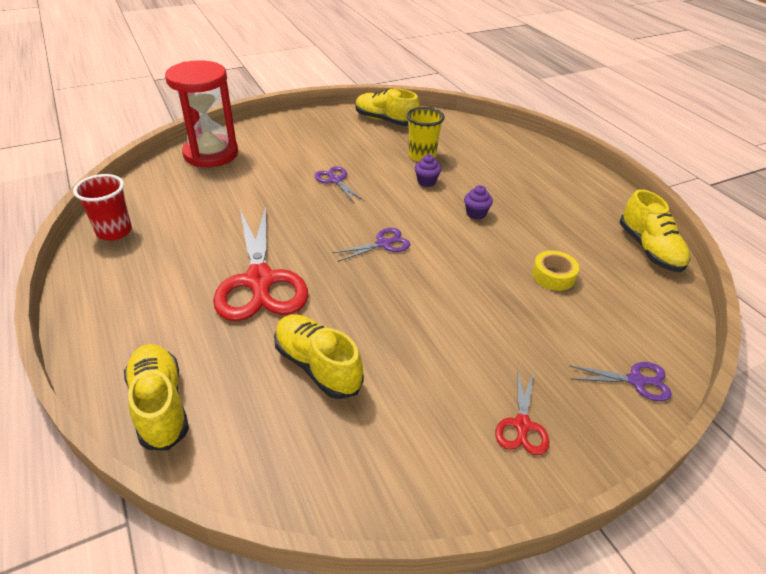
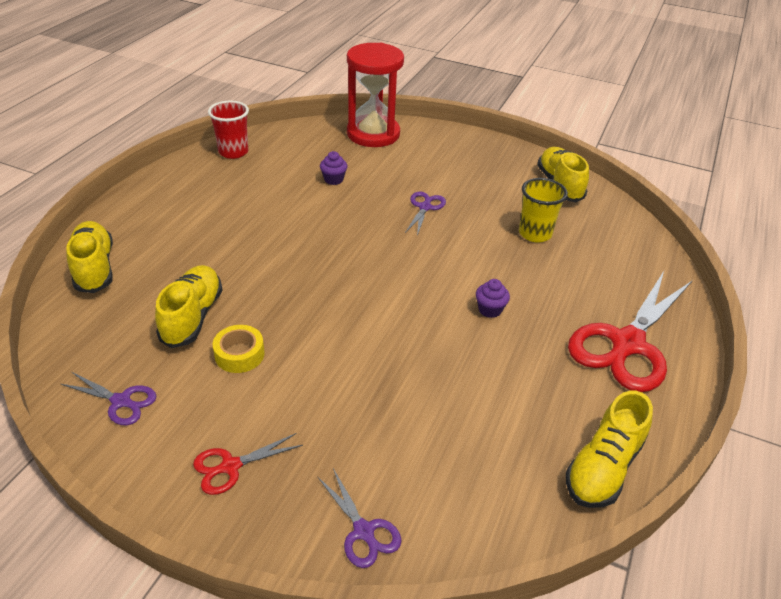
camera: 50 degrees right, 0 degrees up
yellow shoe [124,344,189,451] -> yellow shoe turned 45 degrees counterclockwise [66,221,113,293]
red scissors [213,206,308,321] -> red scissors moved to [568,271,692,392]
purple scissors [333,228,410,262] -> purple scissors moved to [61,372,157,425]
purple cupcake [415,154,441,187] -> purple cupcake moved to [320,151,348,185]
yellow tape [532,251,579,291] -> yellow tape moved to [213,325,265,373]

